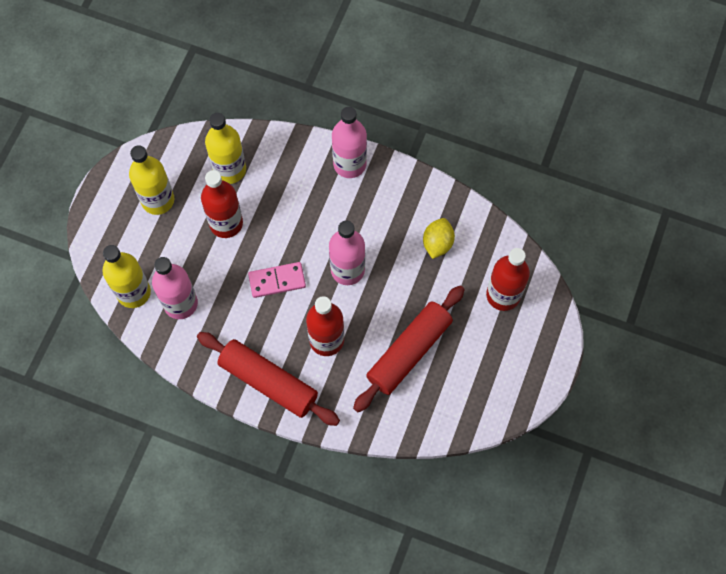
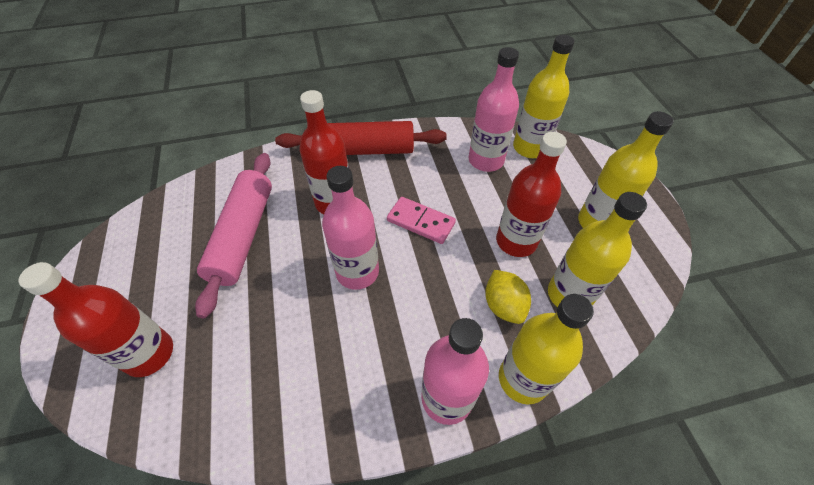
camera: 145 degrees right, 15 degrees down
pink domino [248,262,306,298] -> pink domino turned 75 degrees clockwise [387,197,456,244]
red rolling pin [353,286,465,412] -> pink rolling pin [195,153,272,318]
yellow lemon [423,218,455,259] -> yellow lemon moved to [485,270,531,324]
none -> yellow bottle [499,294,594,404]

